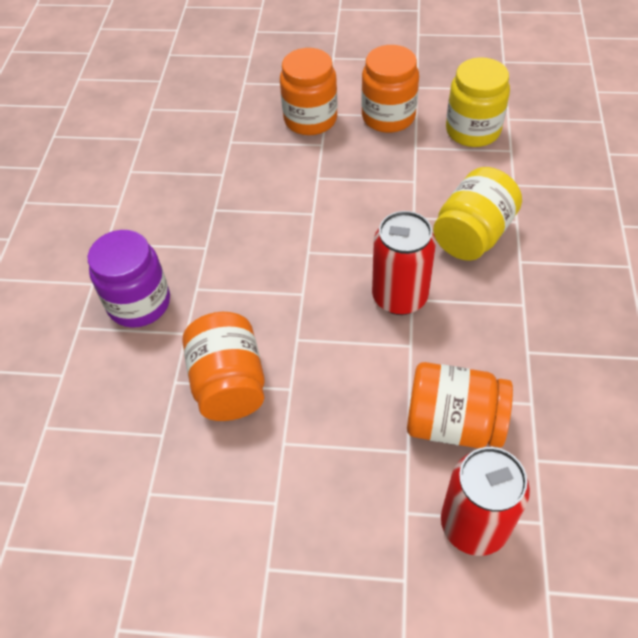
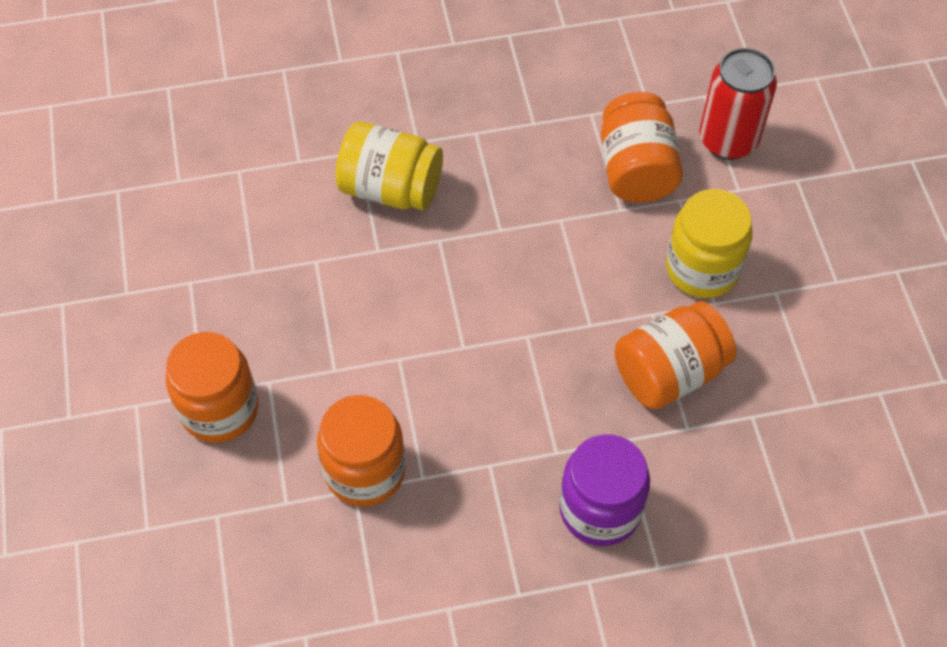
camera: 110 degrees left, 5 degrees up
orange jar [361,45,419,133] -> orange jar moved to [317,395,406,507]
red can [372,211,436,315] -> none
yellow jar [446,57,510,147] -> yellow jar moved to [666,189,753,298]

